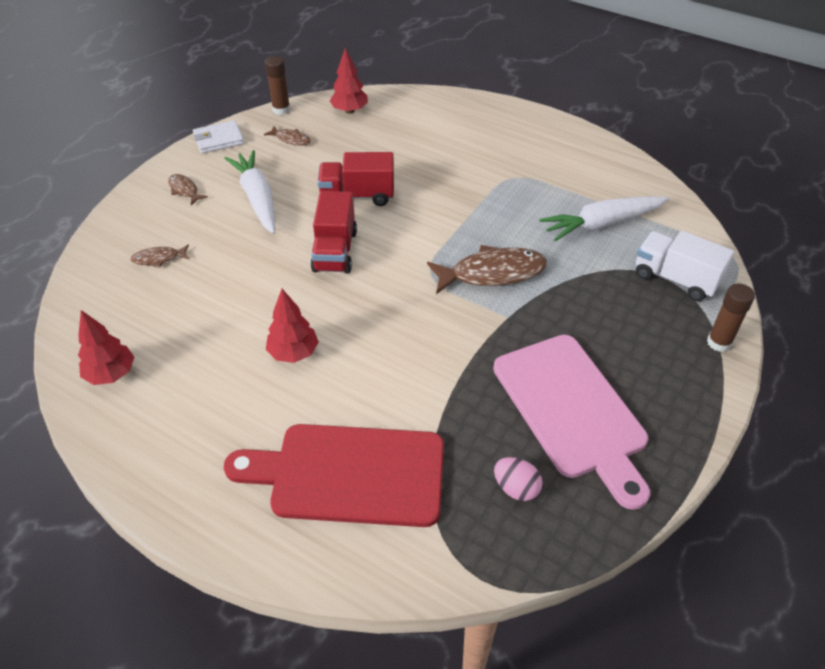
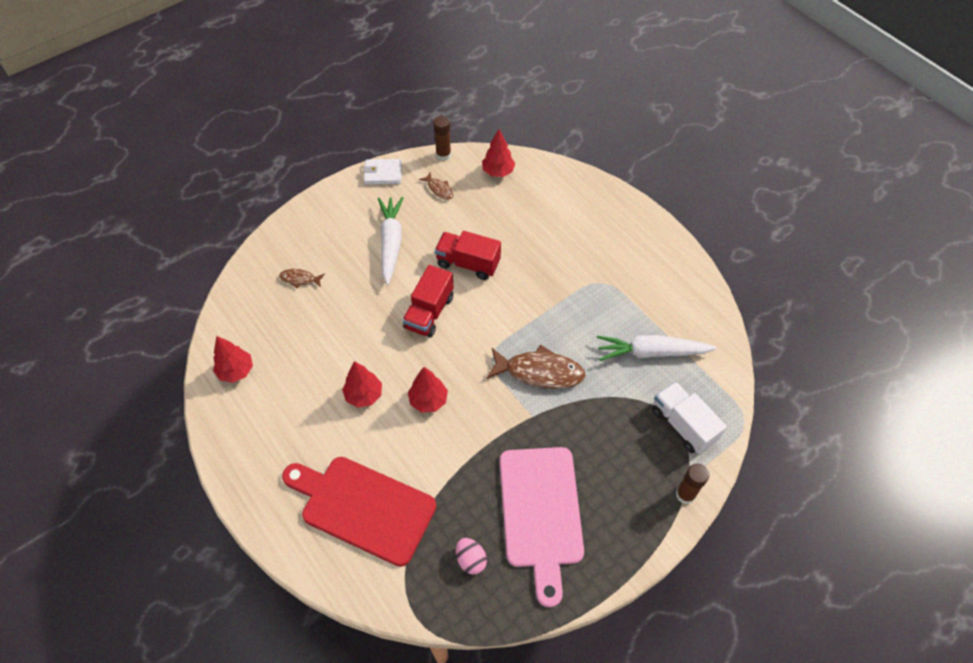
camera: 20 degrees right, 10 degrees up
brown fish [168,174,208,205] -> none
none -> red tree [408,367,448,413]

